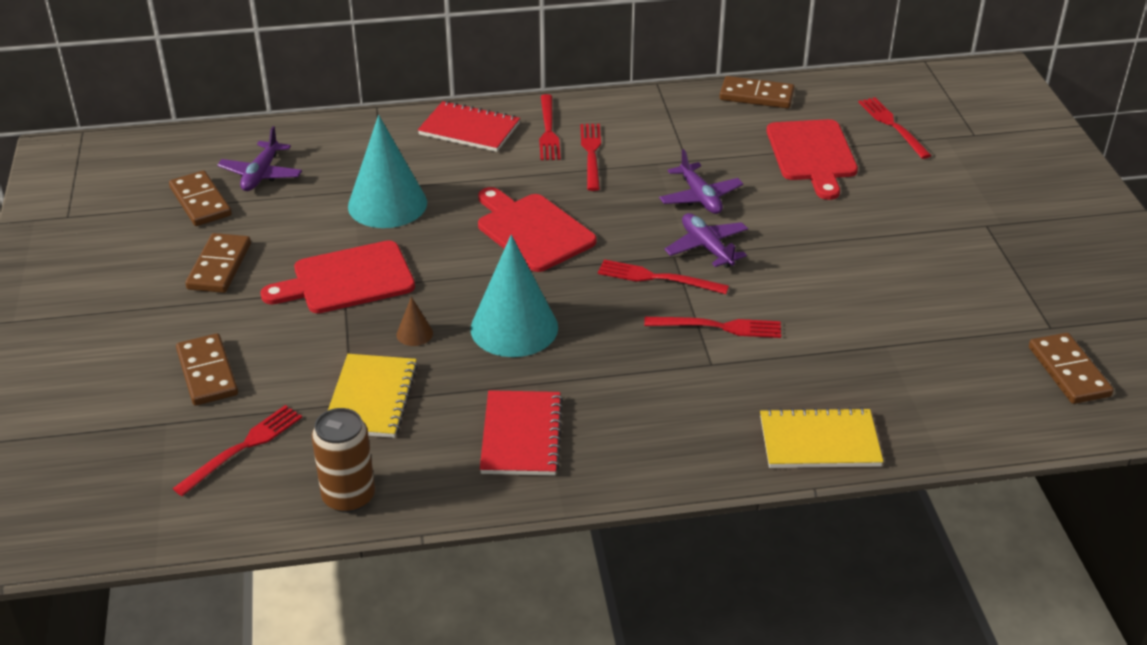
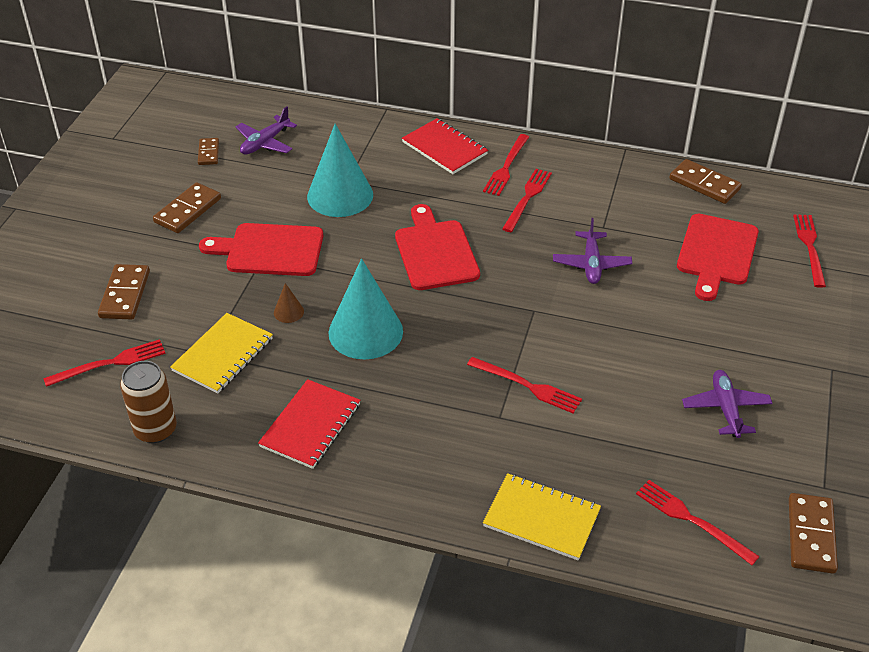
camera: 25 degrees right, 5 degrees up
brown domino [169,171,232,226] -> brown domino [198,138,219,165], size x0.62
red fork [598,259,729,294] -> red fork moved to [636,480,760,565]
purple plane [664,213,748,268] -> purple plane moved to [682,370,772,438]

